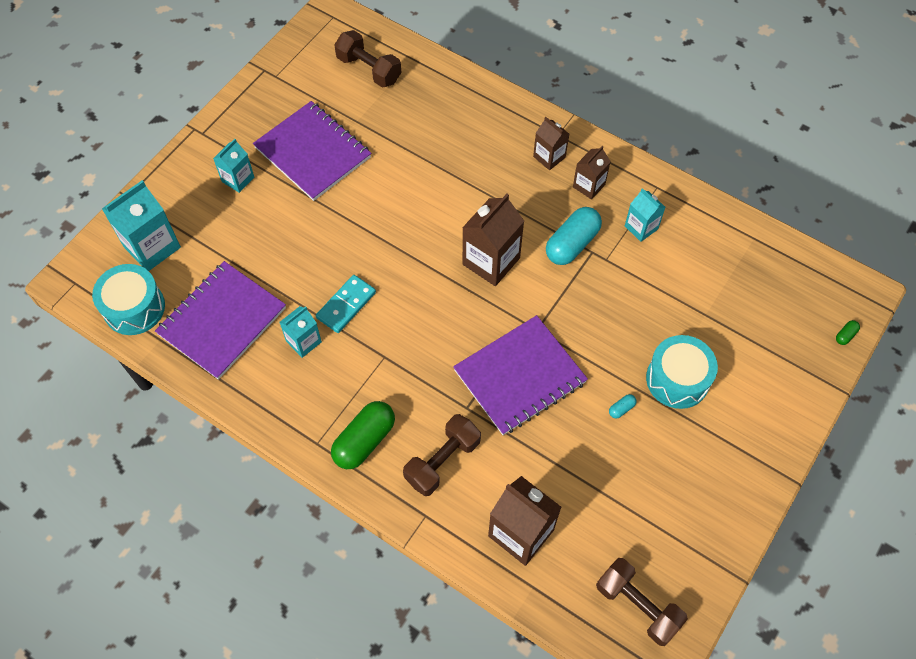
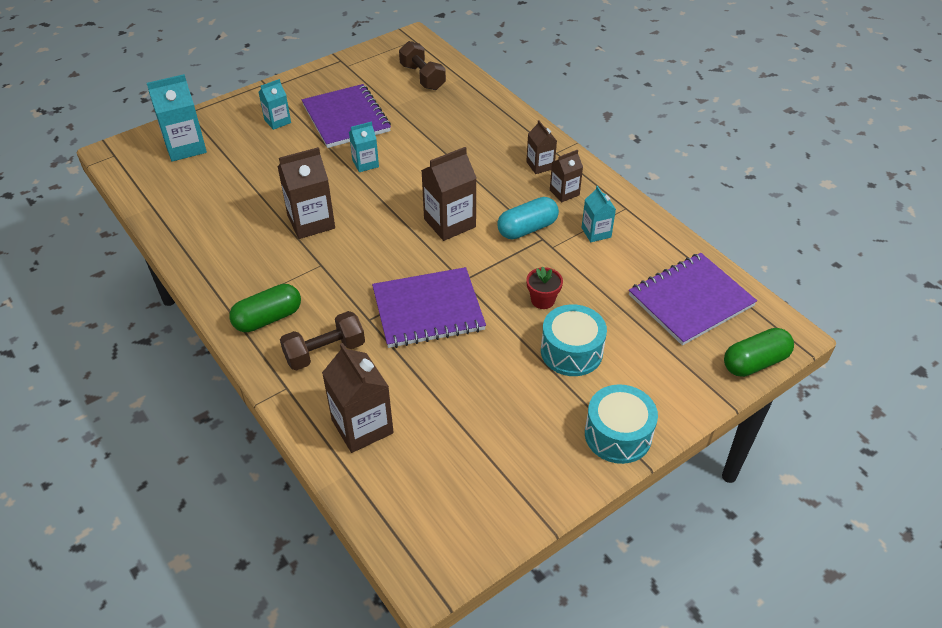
camera: 20 degrees right, 15 degrees down
turquoise drum [92,264,165,335] -> turquoise drum moved to [585,384,658,464]
purple notebook [155,261,286,380] -> purple notebook moved to [629,253,757,346]
turquoise carton [279,306,322,358] -> turquoise carton moved to [349,122,379,172]
turquoise domino [316,275,376,333] -> brown carton [278,147,335,239]
brown dumbbell [596,558,688,646] -> none
turquoise capsule [609,394,636,418] -> none
green capsule [836,320,860,345] -> green capsule [724,328,794,377], size x2.44
none -> red flower pot [526,267,563,309]

